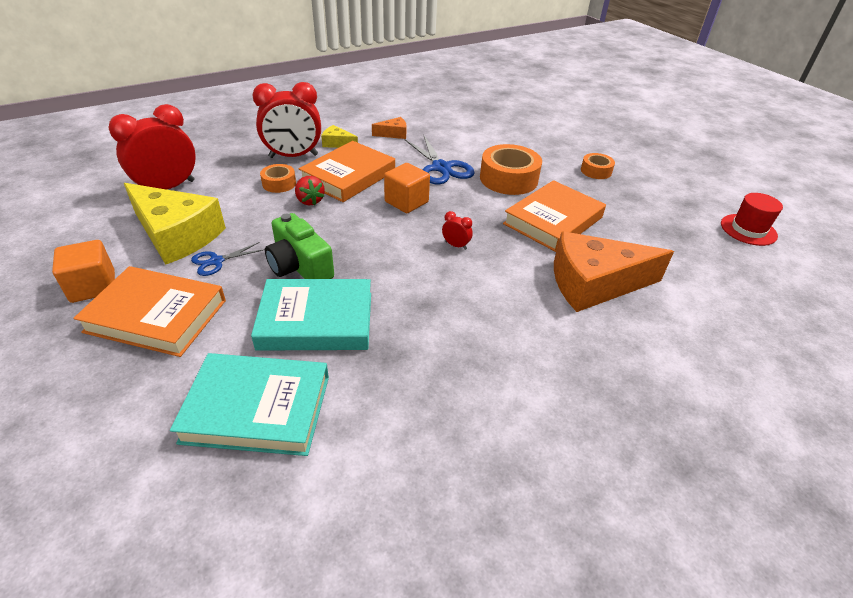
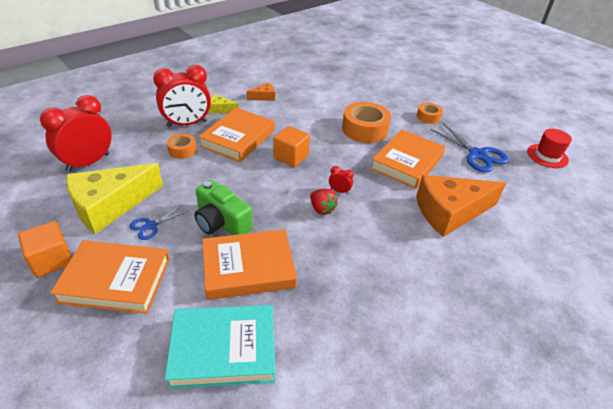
camera: 10 degrees left, 0 degrees up
yellow cheese [124,183,226,265] -> yellow cheese turned 120 degrees clockwise [66,163,163,234]
turquoise book [251,279,371,351] -> orange book [202,229,297,300]
red strawberry [295,176,325,206] -> red strawberry moved to [310,189,338,215]
blue scissors [405,136,475,185] -> blue scissors moved to [430,123,509,172]

